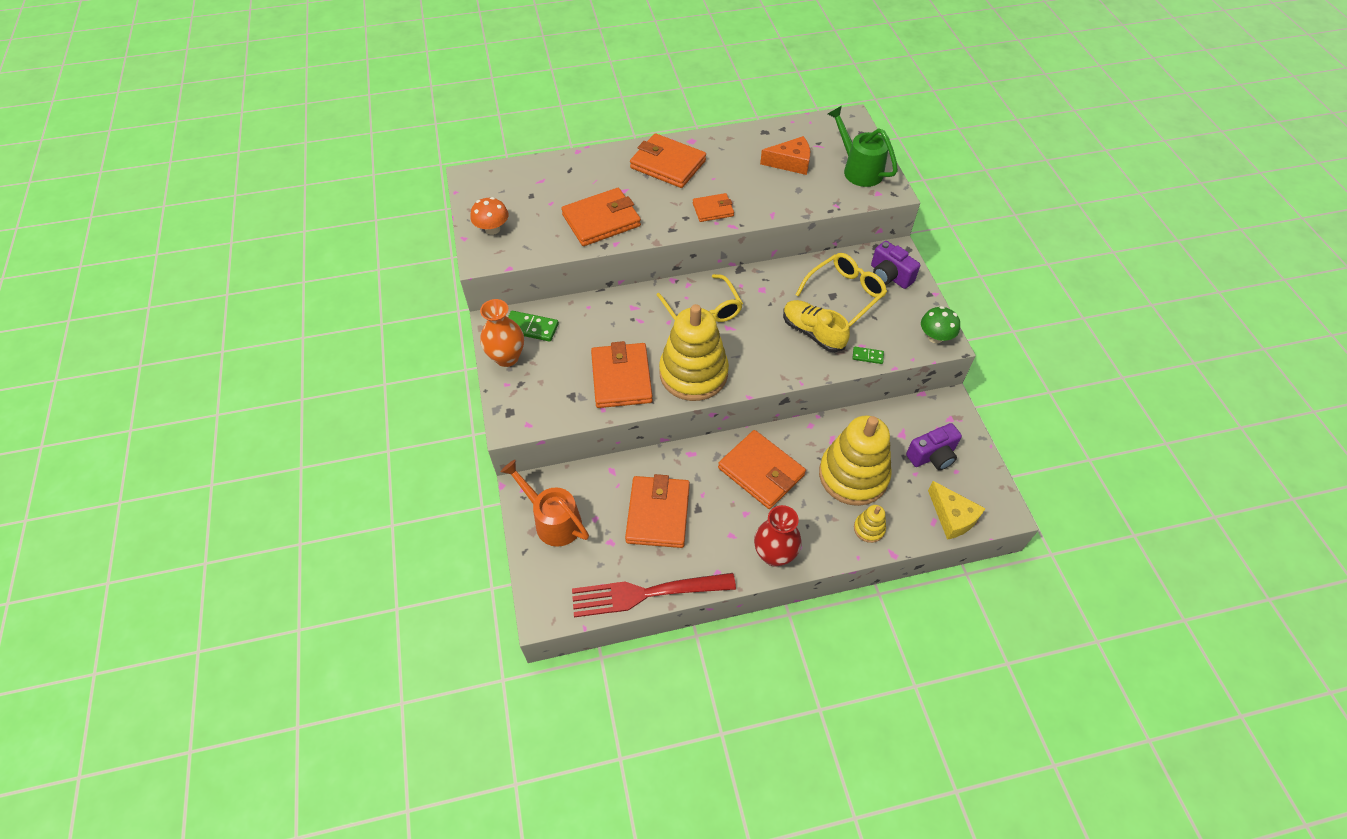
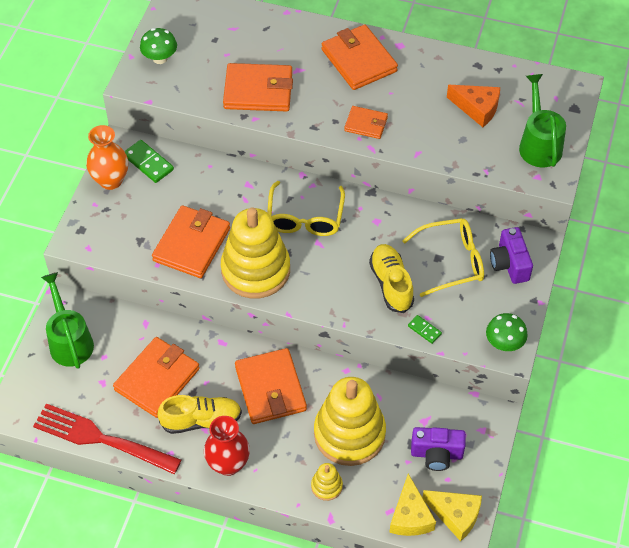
camera: 30 degrees right, 0 degrees up
orange mushroom [470,197,508,235] -> green mushroom [140,28,177,64]
orange watering can [501,460,589,547] -> green watering can [41,272,94,369]
none -> yellow shoe [157,395,242,434]
none -> yellow cheese [422,490,482,541]

